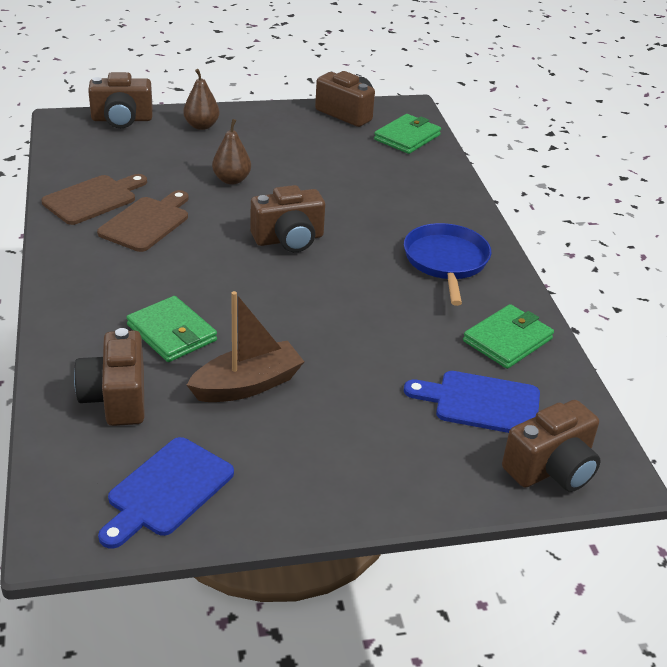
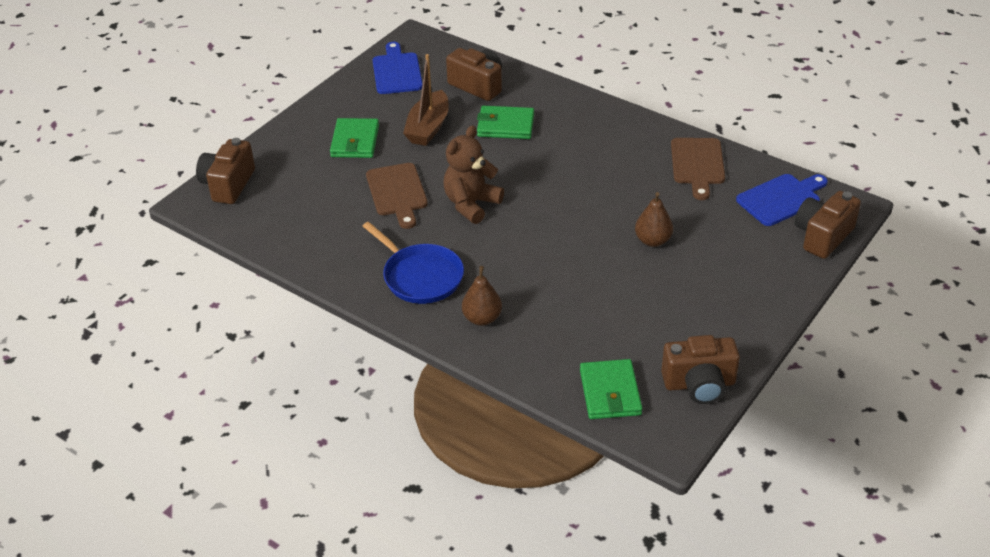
camera: 140 degrees right, 5 degrees up
brown cutting board [97,190,189,252] -> brown cutting board moved to [366,163,428,229]
brown pear [183,69,220,130] -> brown pear moved to [462,266,502,326]
brown camera [251,185,325,252] -> none
blue cutting board [404,371,540,433] -> blue cutting board moved to [736,174,828,226]
green wallet [463,304,554,369] -> green wallet moved to [330,118,379,158]
none -> brown teddy bear [443,125,504,224]

